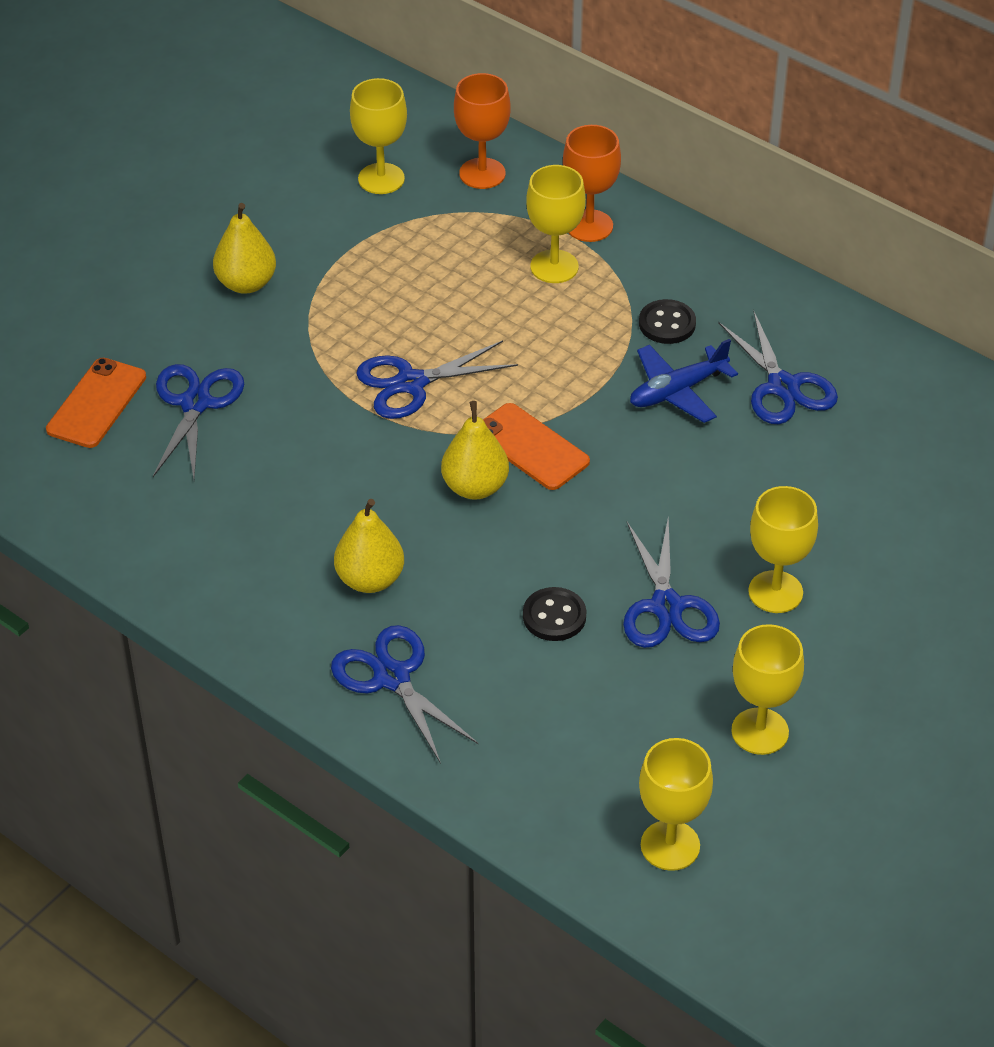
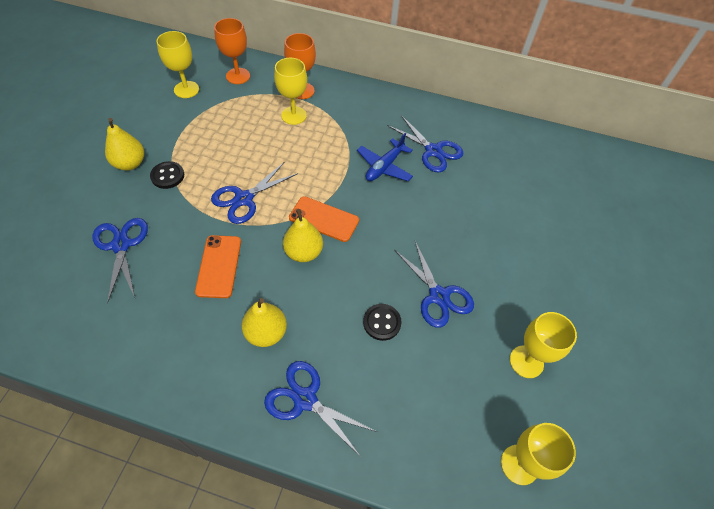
camera: 25 degrees left, 10 degrees up
orange phone [46,358,146,448] -> orange phone moved to [195,235,241,298]
black button [639,299,696,344] -> black button moved to [150,161,184,189]
yellow goblet [748,486,818,613] -> none

